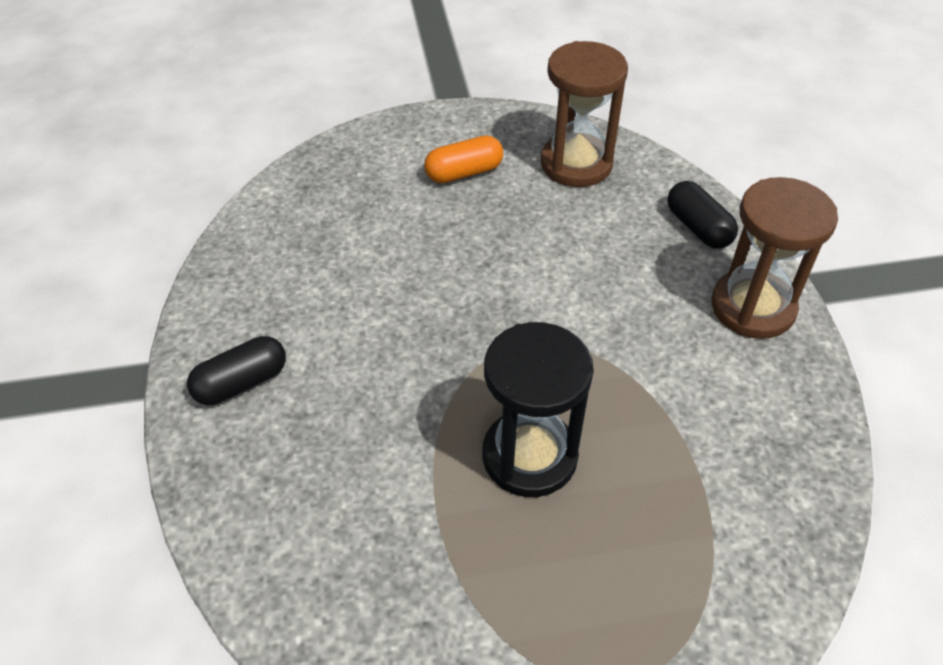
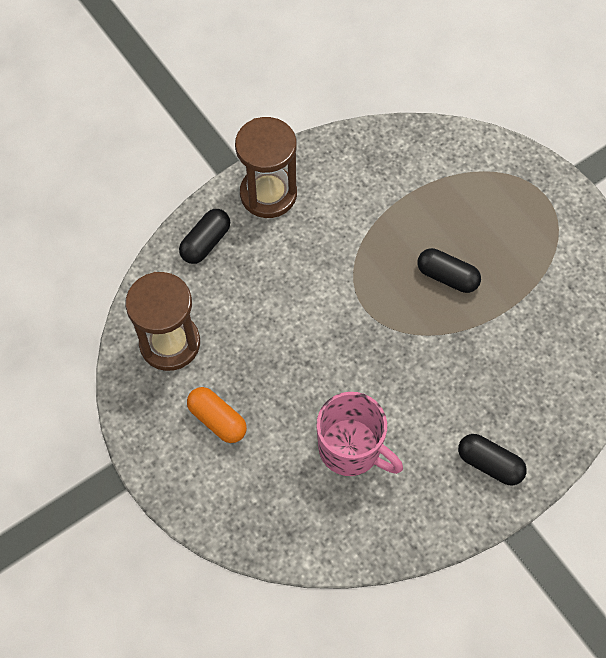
camera: 115 degrees left, 15 degrees up
black hourglass [483,322,594,497] -> black capsule [418,248,481,293]
none -> pink mug [316,392,403,476]

